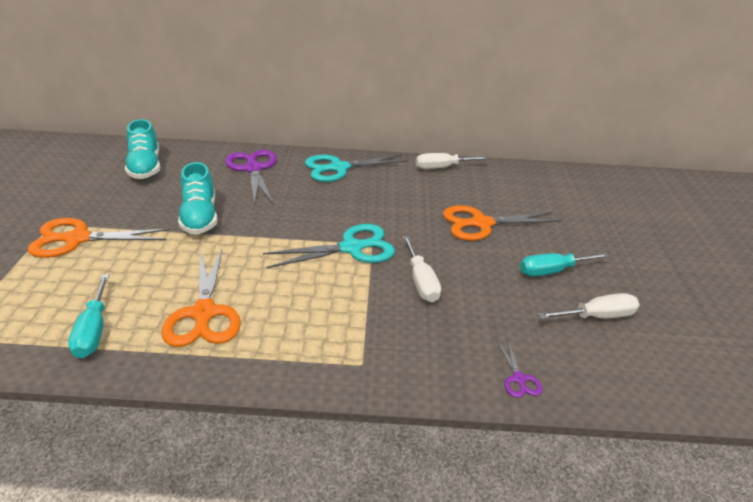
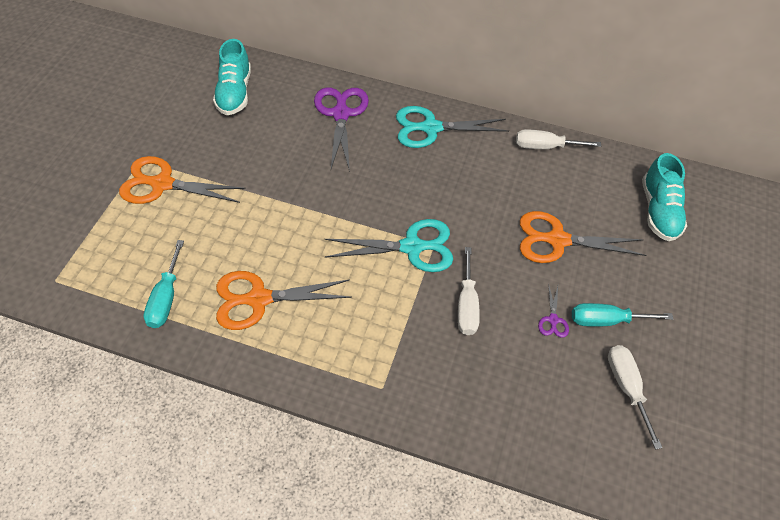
camera: 15 degrees right, 20 degrees up
orange scissors [161,249,241,347] -> orange scissors turned 75 degrees clockwise [216,271,352,330]
turquoise shoe [178,162,217,235] -> turquoise shoe moved to [642,153,687,241]
purple scissors [497,341,542,398] -> purple scissors moved to [538,283,569,338]
white screwdriver [538,293,640,319] -> white screwdriver turned 105 degrees counterclockwise [608,345,662,450]

